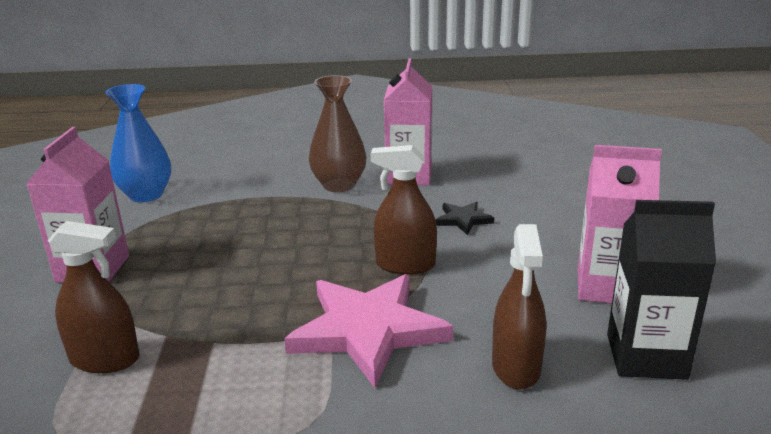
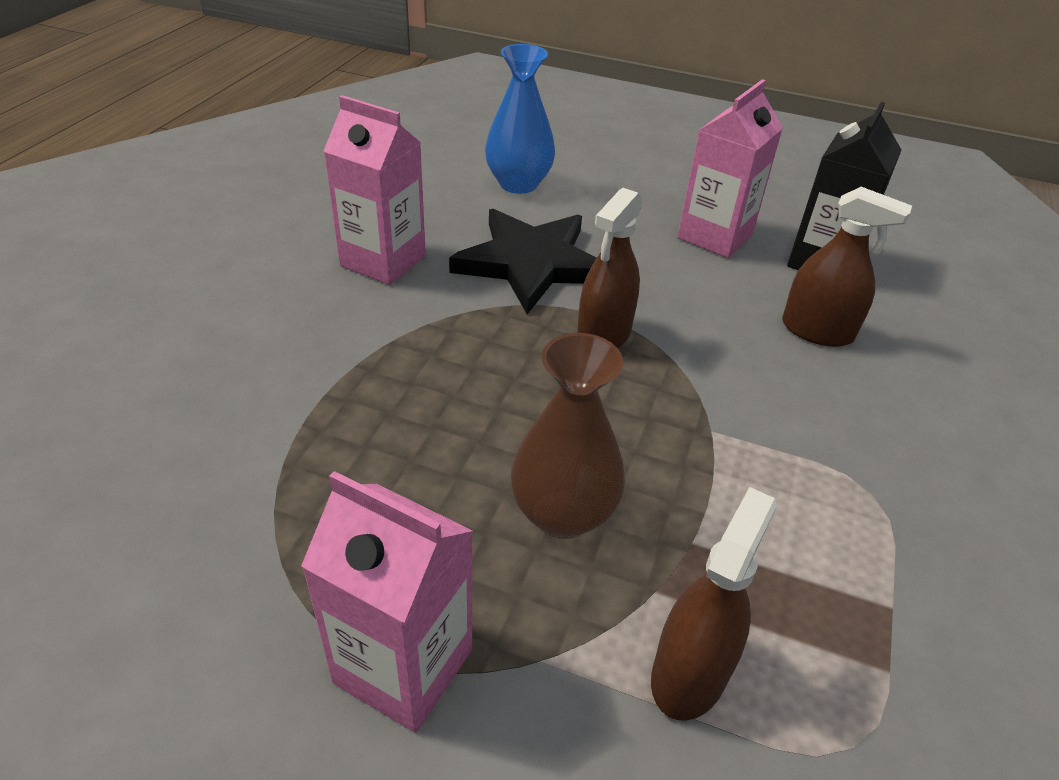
camera: 70 degrees left, 15 degrees up
blue vase [105,84,171,202] -> blue vase moved to [485,44,555,194]
pink star [284,274,453,388] -> none
brown vase [309,75,366,192] -> brown vase moved to [511,333,625,539]
black star [436,202,494,235] -> black star [449,209,597,314], size x2.18

